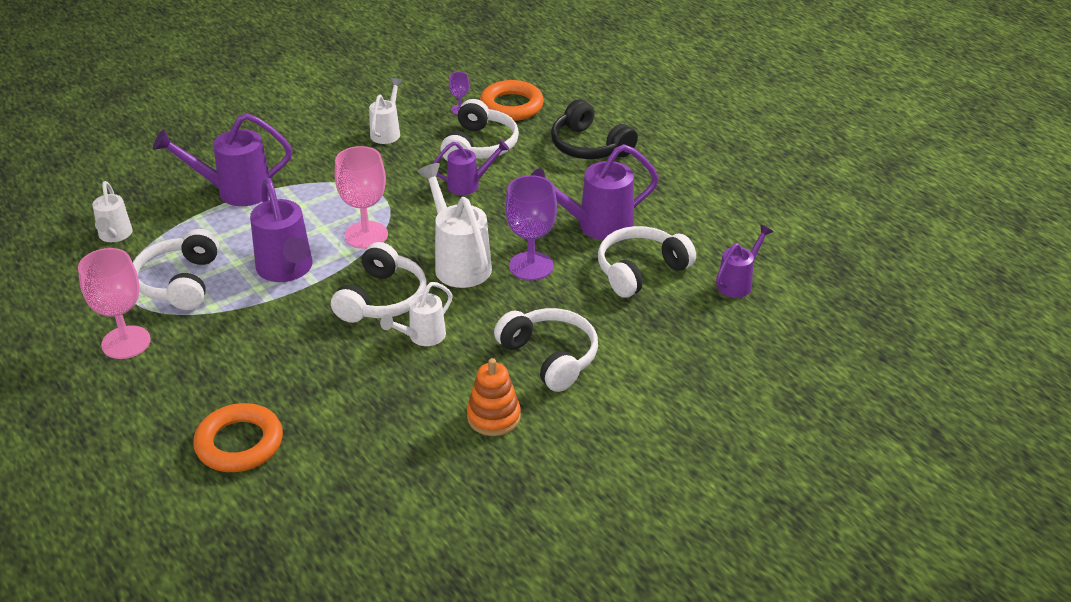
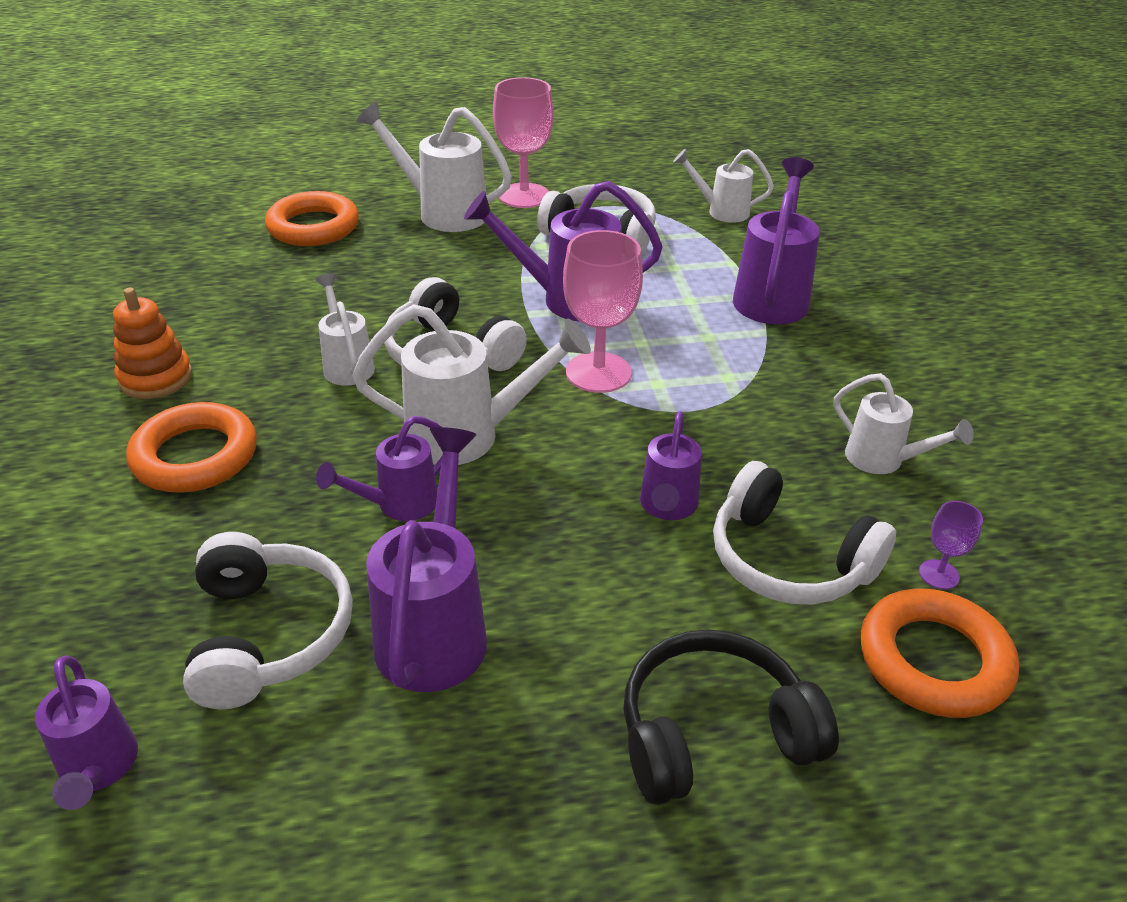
camera: 115 degrees right, 0 degrees up
white headphones [494,308,598,392] -> orange ring [126,402,257,493]
purple goblet [505,175,557,281] -> purple watering can [316,416,442,521]
none -> white watering can [356,101,512,232]

